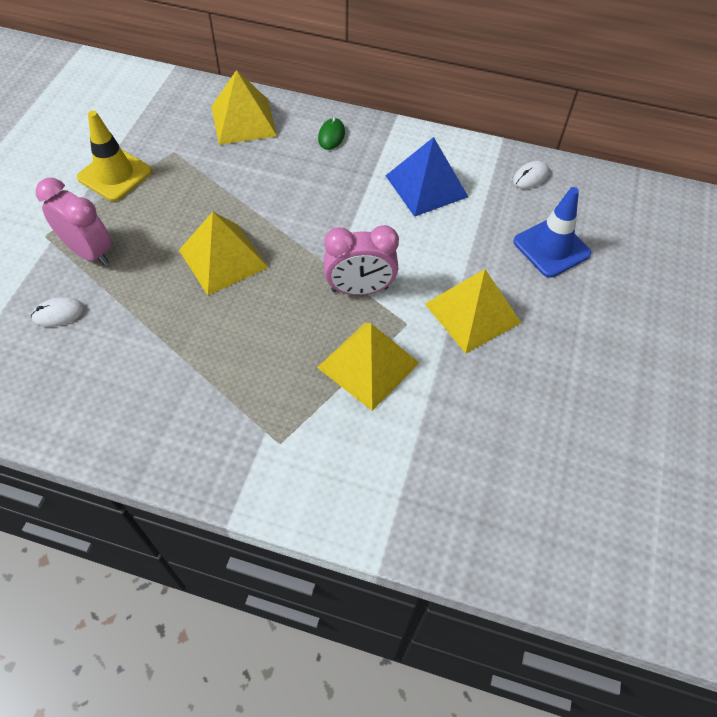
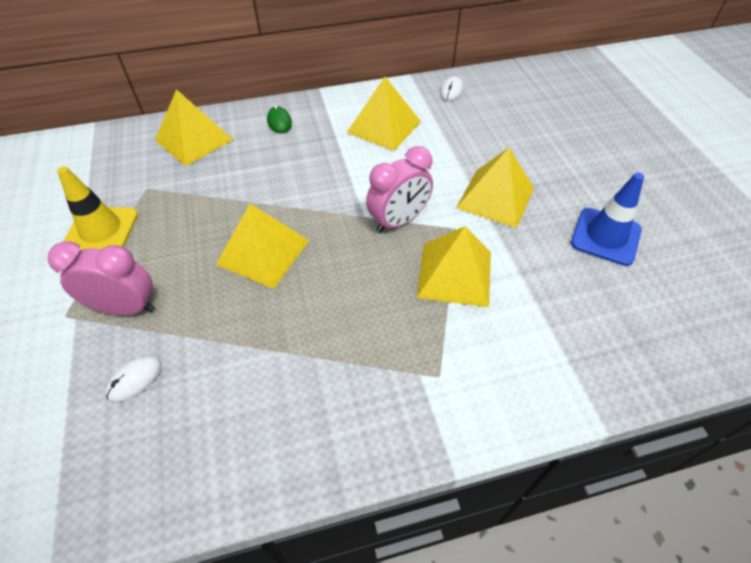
camera: 30 degrees left, 5 degrees down
blue pyramid [386,137,468,217] -> yellow pyramid [347,77,421,151]
blue traffic cone [513,187,591,278] -> blue traffic cone moved to [571,173,644,266]

